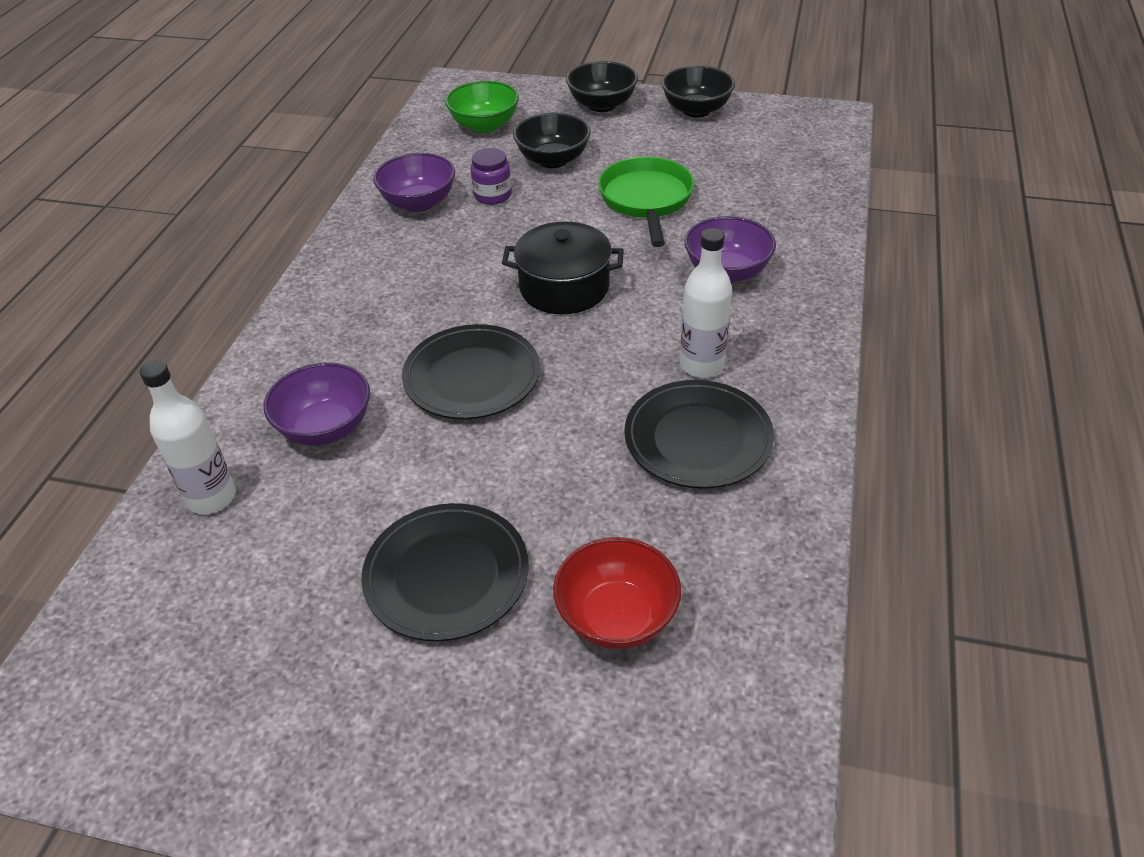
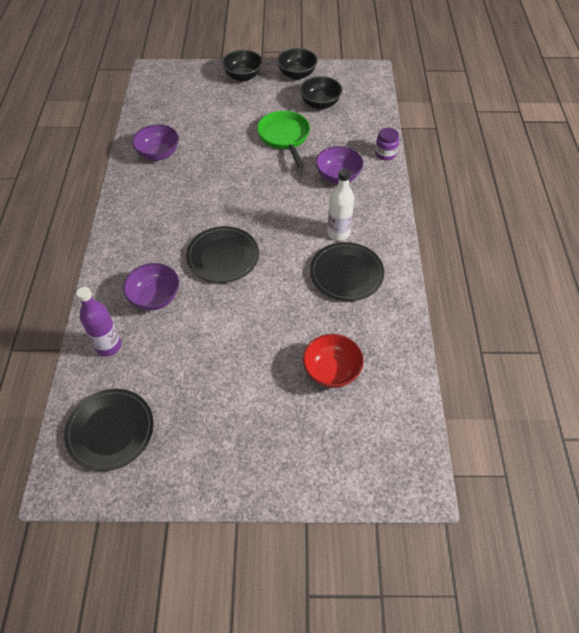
camera: 15 degrees left, 10 degrees up
white bottle [140,360,236,514] -> purple bottle [76,287,121,356]
black plate [361,503,529,641] -> black plate moved to [64,389,154,471]
green bowl [445,81,519,133] -> none
purple jar [470,148,512,205] -> purple jar moved to [375,128,399,160]
black pot [502,221,624,314] -> none
black bowl [513,112,591,168] -> black bowl moved to [299,76,342,110]

